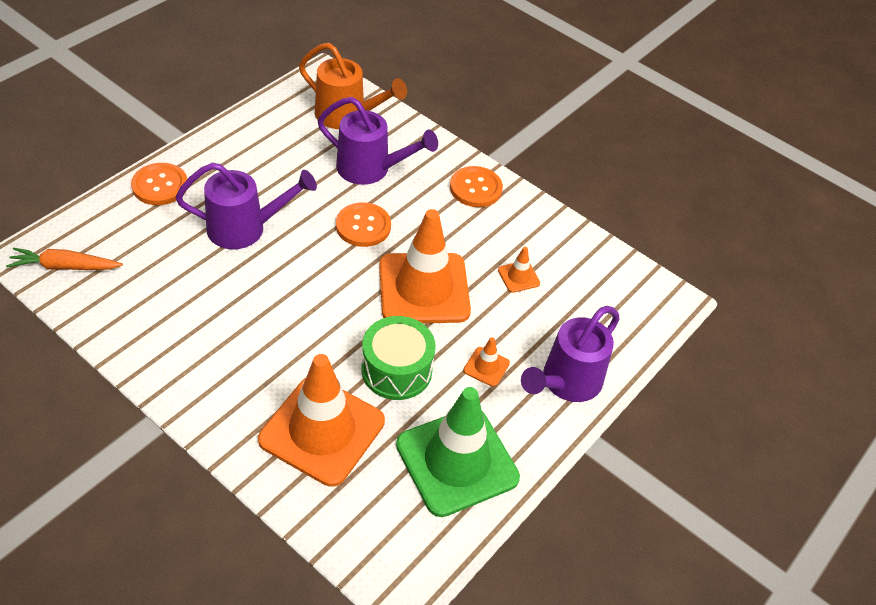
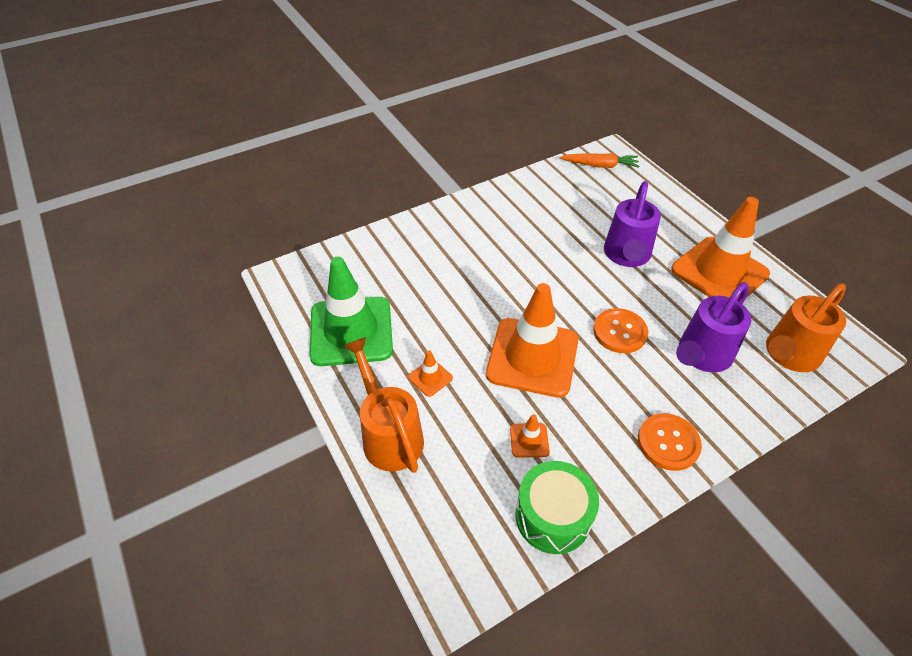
camera: 115 degrees right, 0 degrees up
orange carrot [6,248,123,270] -> orange carrot turned 75 degrees clockwise [560,153,640,168]
orange button [131,163,187,205] -> none
orange traffic cone [258,354,385,487] -> orange traffic cone moved to [671,197,770,300]
green drum [362,316,436,400] -> green drum moved to [515,461,599,554]
purple watering can [521,306,620,402] -> orange watering can [343,337,424,473]

